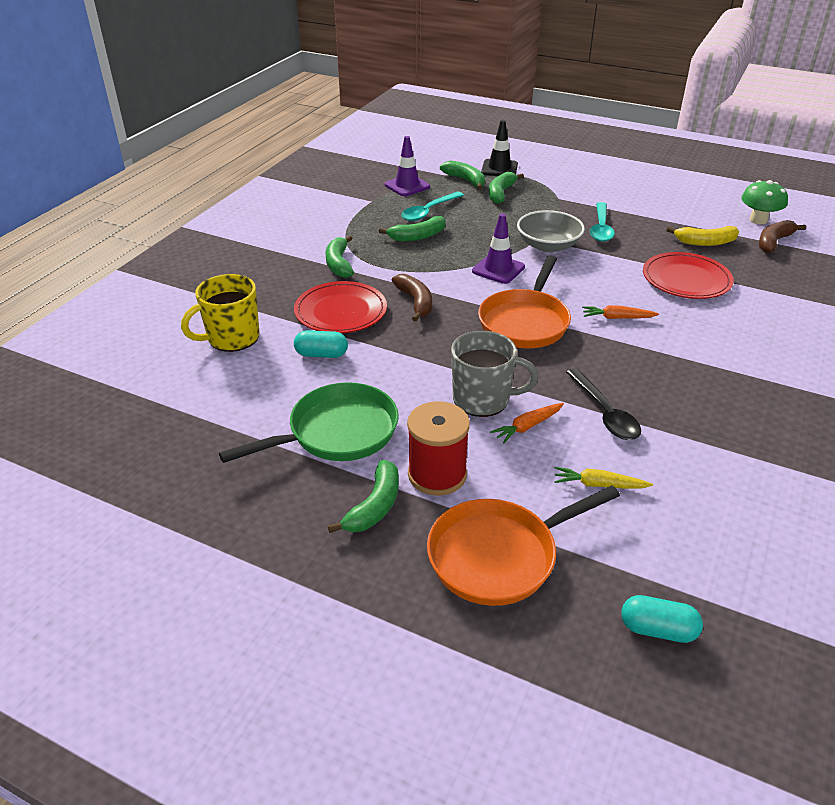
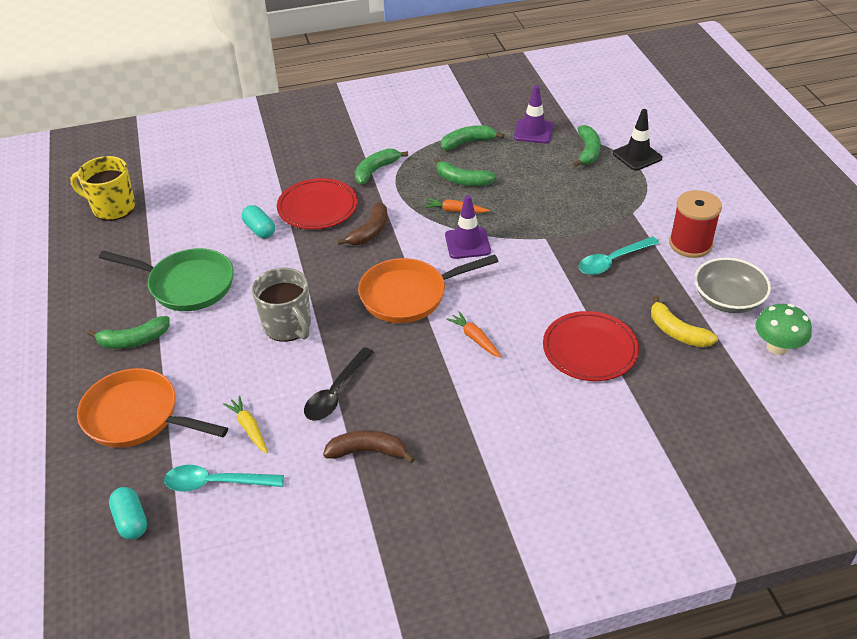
camera: 50 degrees right, 5 degrees up
yellow mug [181,274,259,352] -> yellow mug moved to [70,156,135,221]
turquoise spoon [401,192,464,221] -> turquoise spoon moved to [164,465,284,492]
red spool [407,401,470,496] -> red spool moved to [669,190,722,258]
green banana [489,172,524,204] -> green banana moved to [441,125,504,150]
orange carrot [490,403,564,444] -> orange carrot moved to [424,198,489,213]
grey bowl [517,210,585,252] -> grey bowl moved to [694,258,771,313]
brown banana [759,220,806,253] -> brown banana moved to [323,430,415,463]

